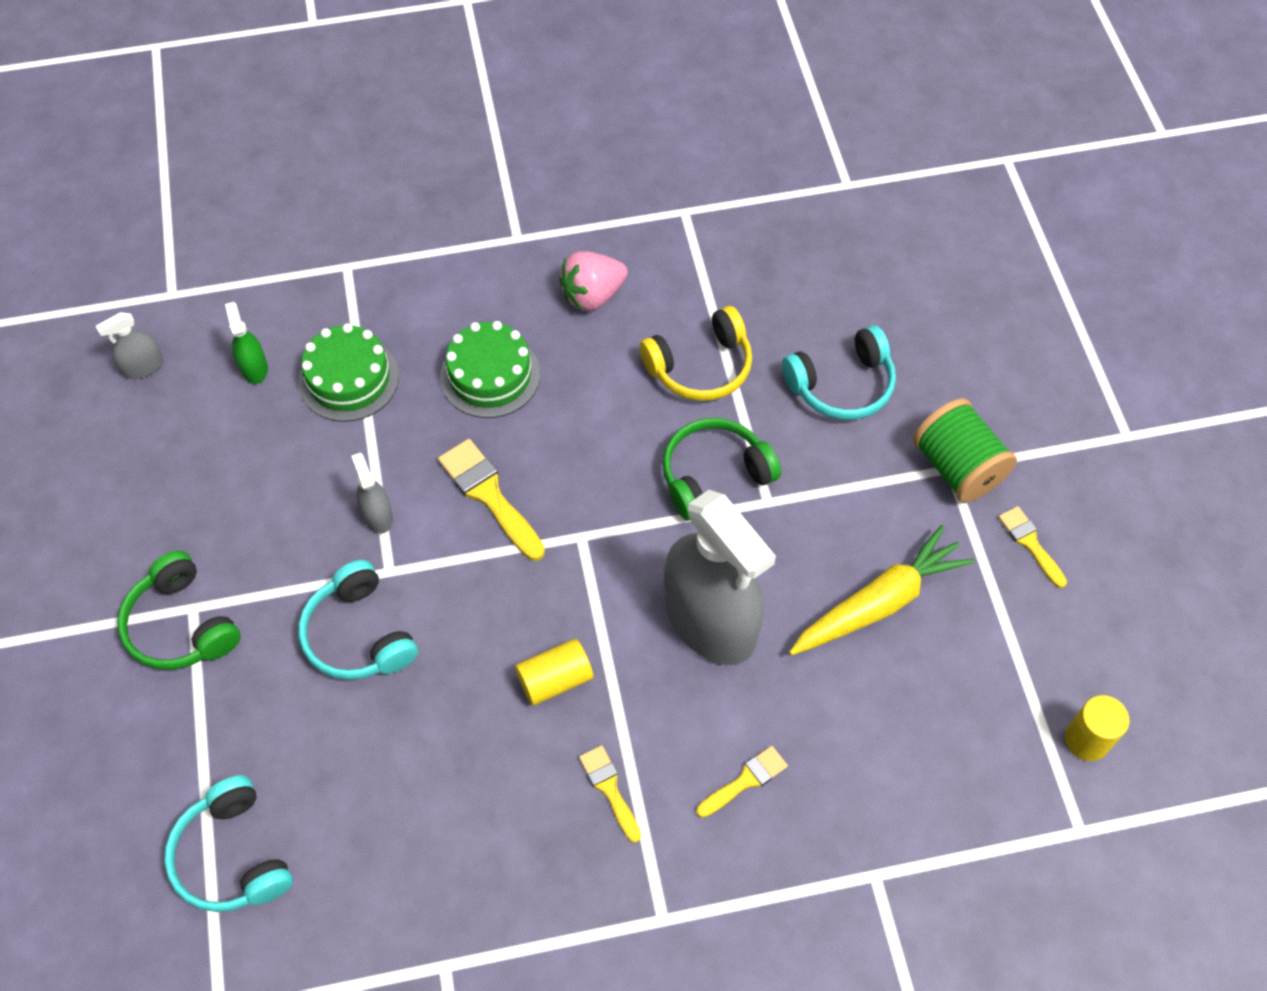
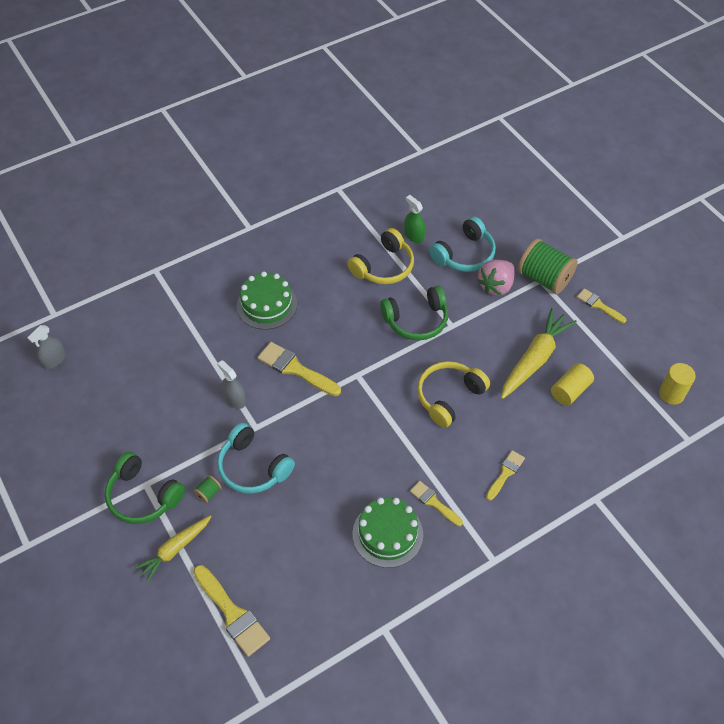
camera: 20 degrees left, 5 degrees down
turquoise headphones [164,775,293,912] -> yellow brush [193,565,270,657]
green spray bottle [225,302,268,384] -> green spray bottle moved to [404,195,425,243]
green cake [299,323,399,422] -> green cake moved to [353,497,423,568]
yellow cylinder [515,639,593,706] -> yellow cylinder moved to [551,363,594,406]
pink strawberry [559,251,628,311] -> pink strawberry moved to [477,260,515,296]
green headphones [662,418,781,520] -> green headphones turned 150 degrees counterclockwise [380,286,448,340]
grey spray bottle [664,490,776,665] -> yellow headphones [417,361,490,428]
none -> yellow carrot [134,515,212,583]
none -> green spool [194,475,222,503]

